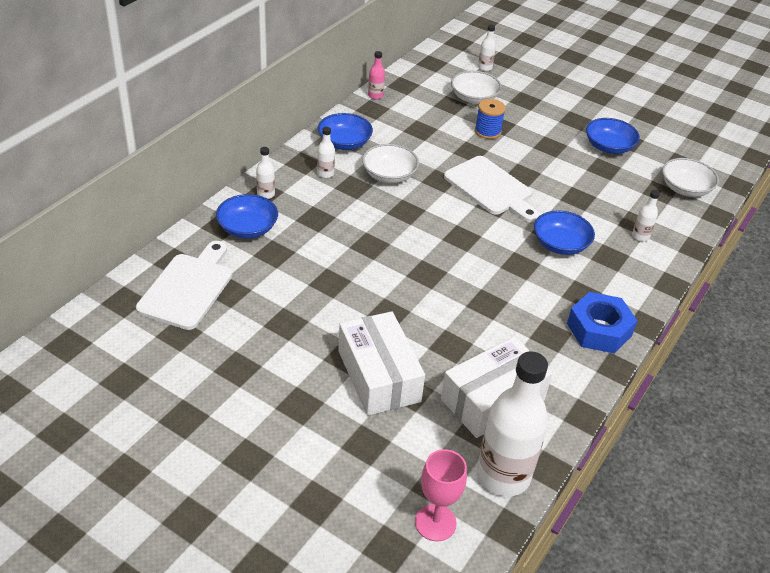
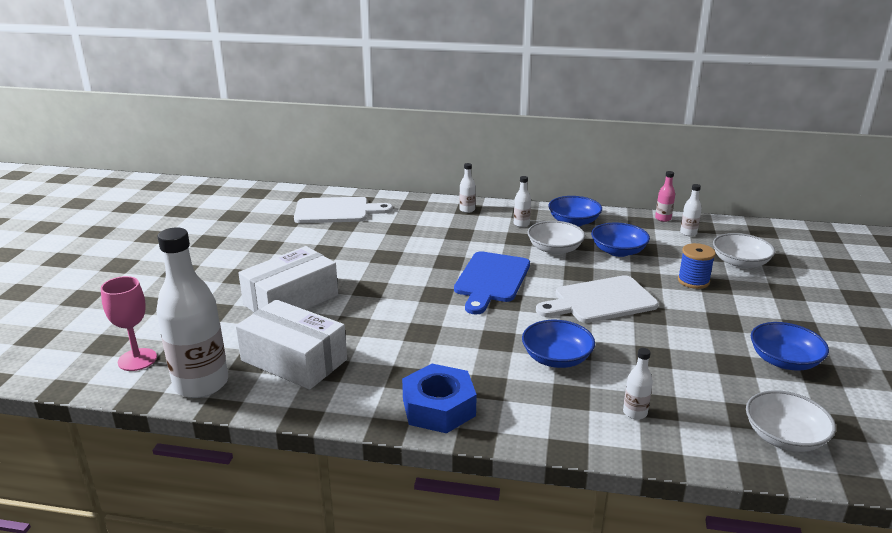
camera: 70 degrees right, 15 degrees down
blue bowl [216,194,278,239] -> blue bowl moved to [591,222,650,257]
white cutting board [444,156,539,222] -> white cutting board turned 45 degrees clockwise [536,275,658,323]
white bottle [478,25,496,71] -> white bottle moved to [680,184,702,236]
none -> blue cutting board [454,251,530,315]

